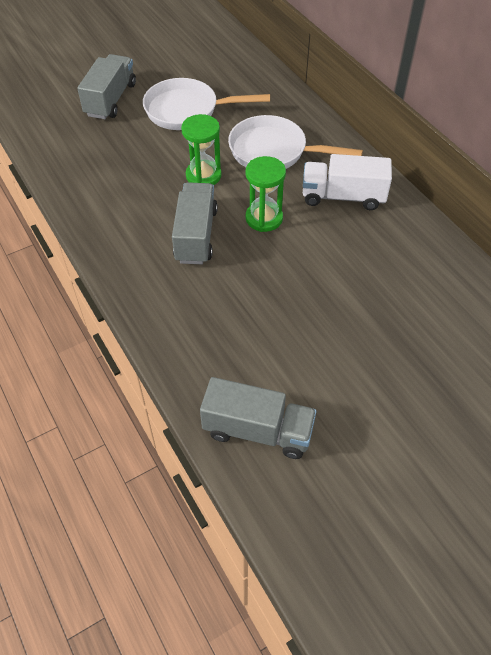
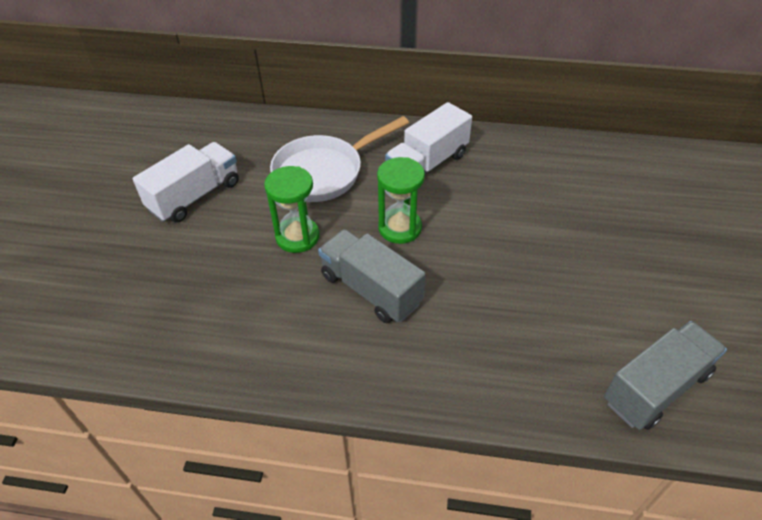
camera: 50 degrees left, 5 degrees down
grey truck [77,54,136,119] -> none
white pan [143,78,270,130] -> white truck [132,142,239,223]

